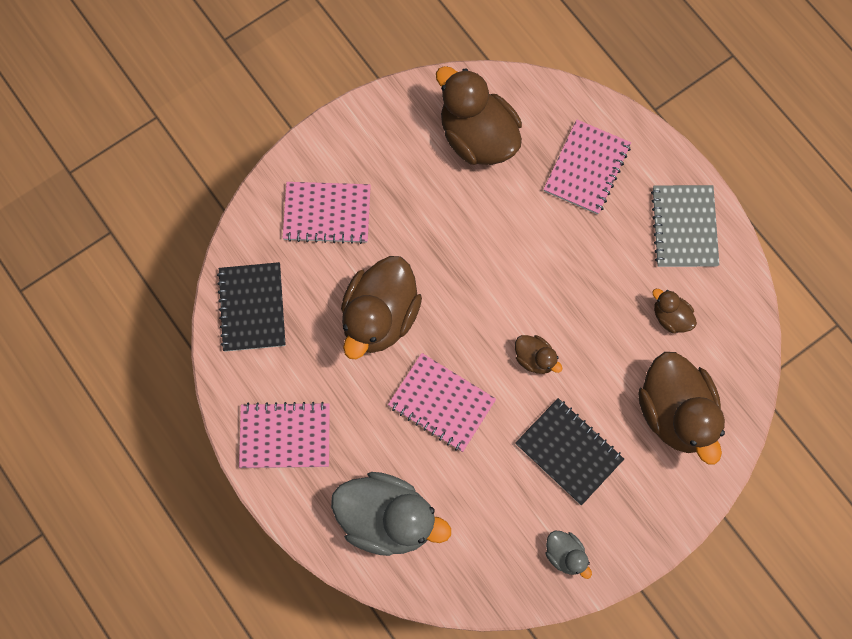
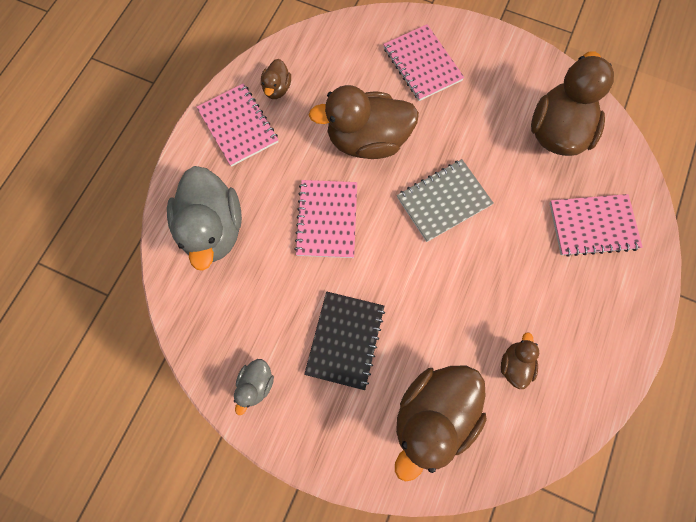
camera: 60 degrees right, 0 degrees up
black notebook [217,262,286,352] -> none
brown duck [515,335,563,374] -> brown duck moved to [261,59,291,99]
grey notebook [651,185,719,267] -> grey notebook moved to [397,159,494,242]

